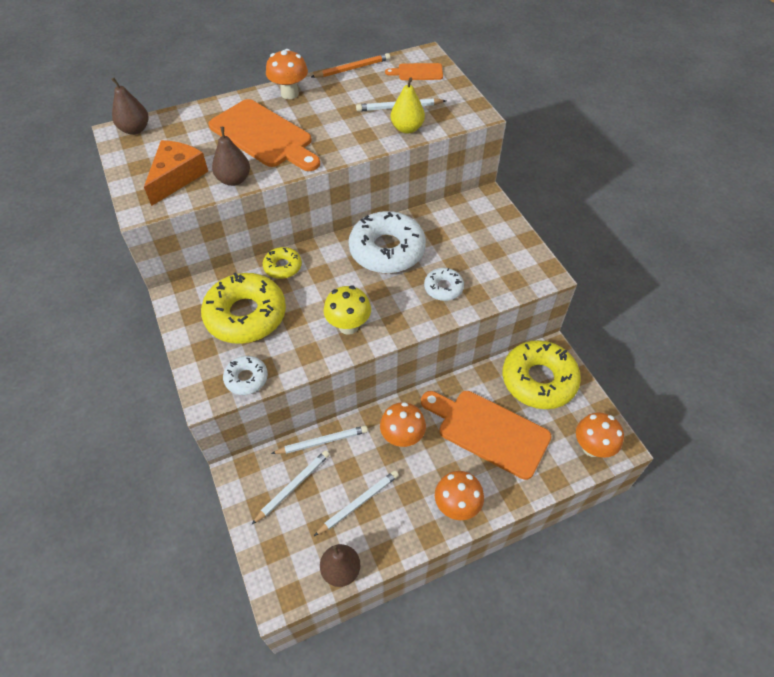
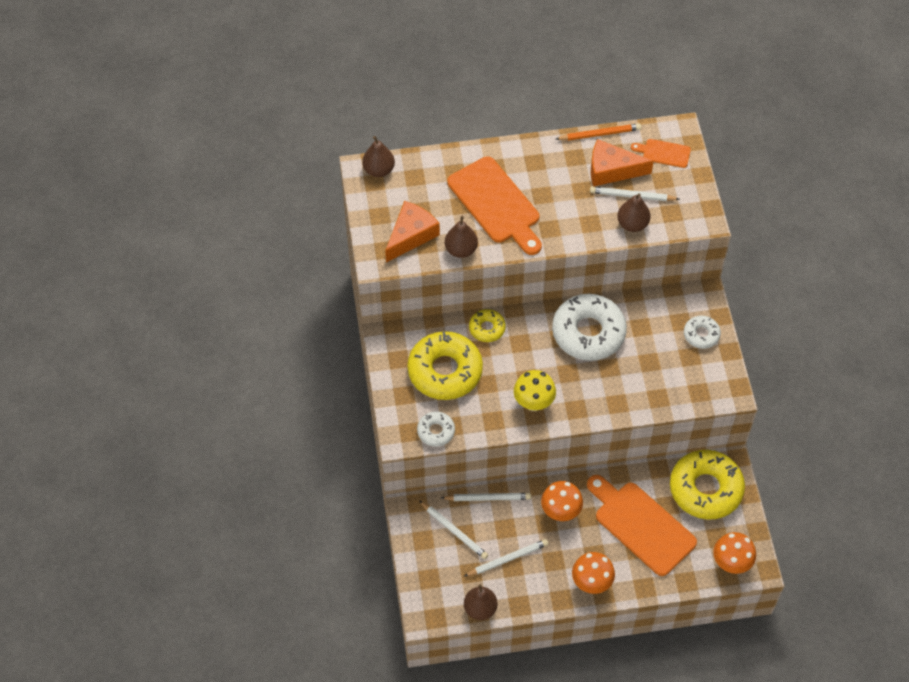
camera: 15 degrees right, 5 degrees up
white pencil [251,450,330,525] -> white pencil turned 75 degrees clockwise [419,500,488,559]
orange mushroom [266,49,308,99] -> none
yellow pear [391,78,425,134] -> brown pear [617,193,651,232]
white donut [424,268,464,301] -> white donut moved to [684,316,721,349]
none -> orange cheese [591,139,654,187]

